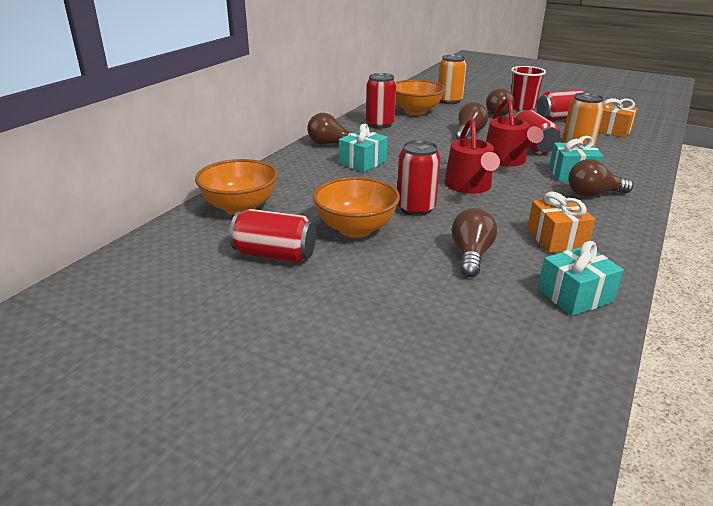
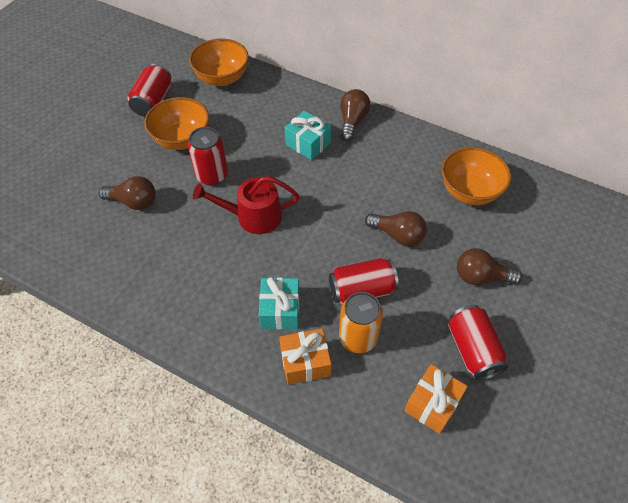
camera: 90 degrees right, 25 degrees up
red can [366,73,396,128] -> none
orange can [438,55,467,104] -> none
red watering can [486,98,544,166] -> none
red cup [511,66,546,111] -> none
orange gift [527,192,596,253] -> orange gift moved to [279,328,331,385]
turquoise gift [538,241,624,316] -> none
brown light bulb [568,159,633,197] -> none

